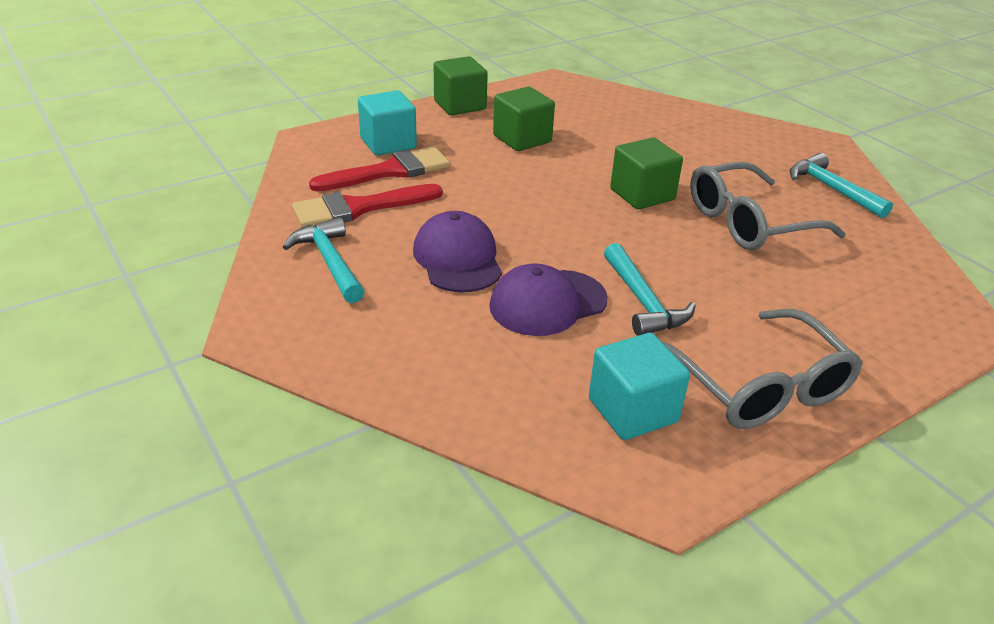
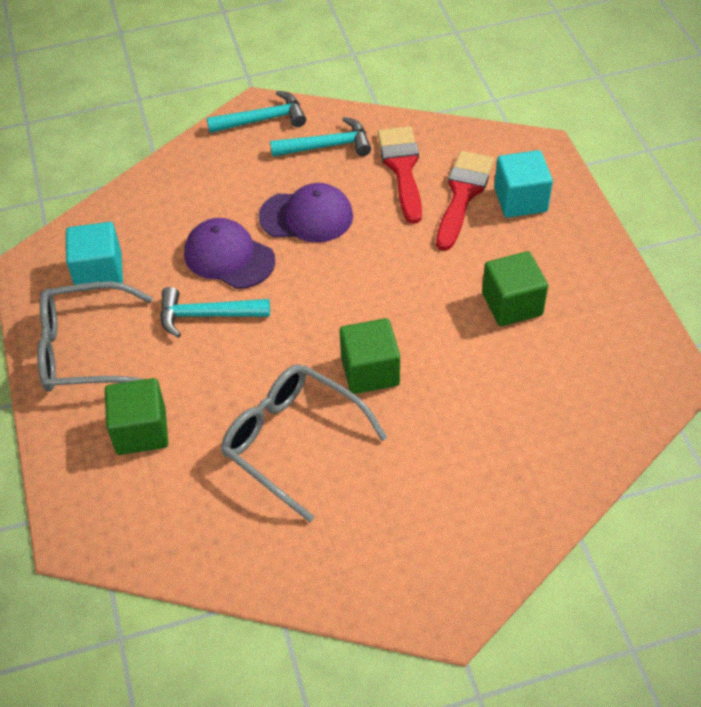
camera: 110 degrees right, 15 degrees up
red brush [309,146,450,191] -> red brush turned 150 degrees counterclockwise [436,151,494,251]
green cube [434,56,488,115] -> green cube moved to [105,378,168,455]
purple cap [489,264,608,336] -> purple cap turned 45 degrees counterclockwise [184,218,275,289]
grey glasses [690,162,846,250] -> grey glasses turned 45 degrees counterclockwise [221,364,387,522]
turquoise hammer [789,153,893,218] -> turquoise hammer moved to [207,91,306,133]

